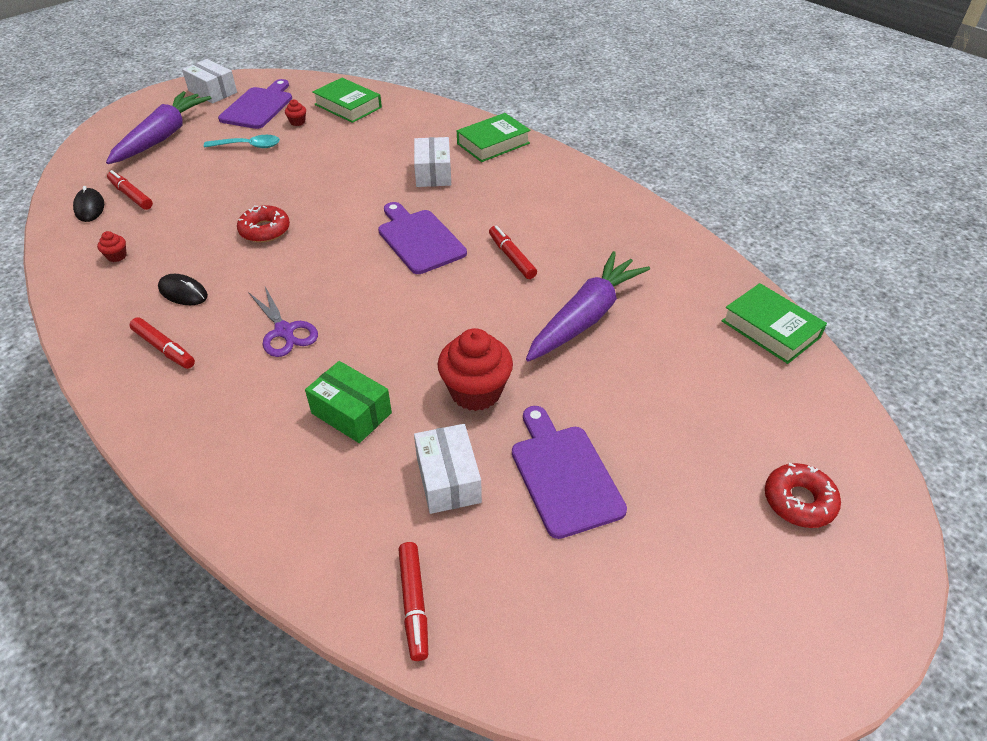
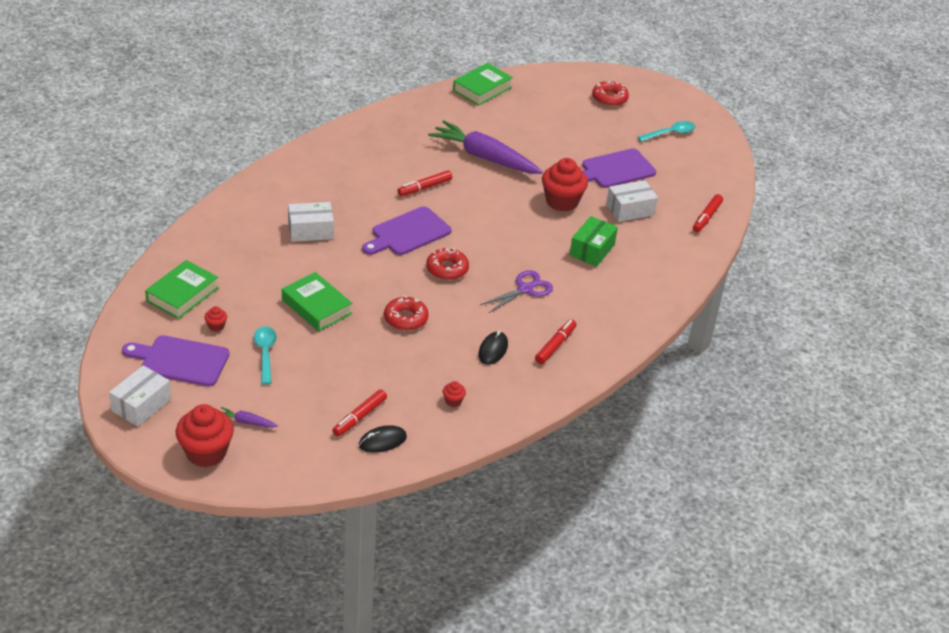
camera: 100 degrees left, 5 degrees down
purple carrot [106,91,211,164] -> purple carrot [221,407,278,428], size x0.41
red marker [398,542,428,661] -> red marker turned 135 degrees clockwise [693,194,723,232]
green book [457,113,531,162] -> green book moved to [282,272,352,332]
none -> red cupcake [176,404,234,467]
none -> red donut [426,248,469,280]
none -> turquoise spoon [638,121,696,142]

